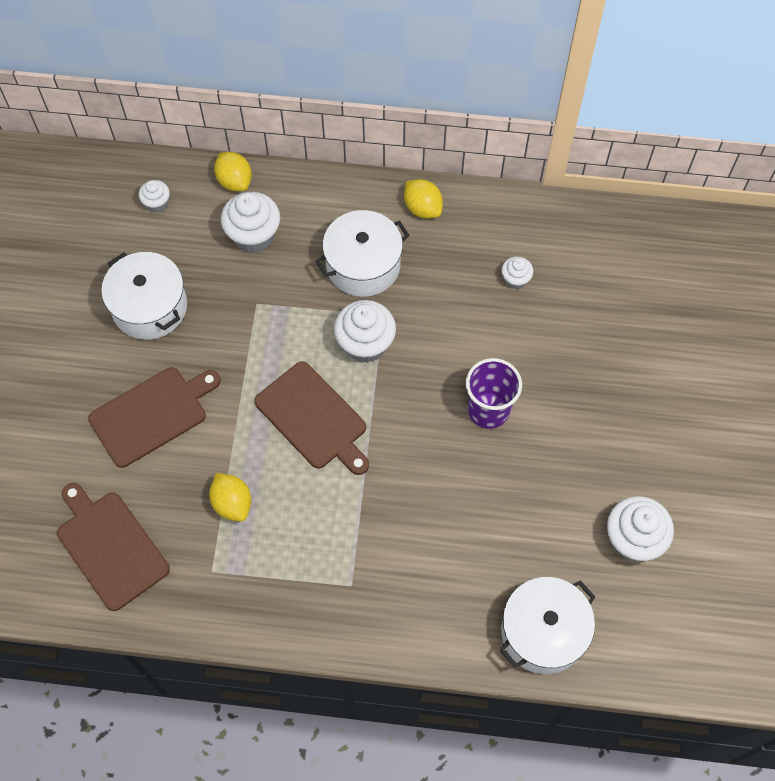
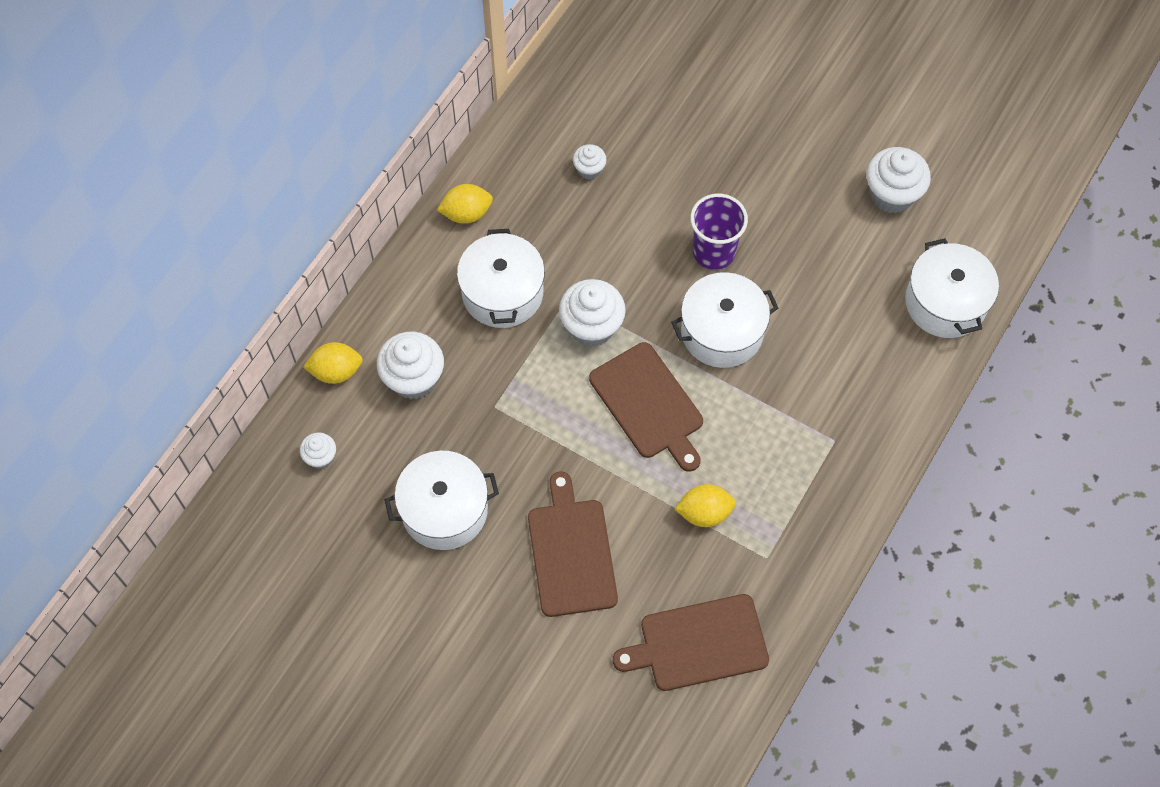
camera: 65 degrees left, 0 degrees up
brown cutting board [254,361,369,475] -> brown cutting board turned 75 degrees clockwise [589,342,703,472]
none -> white pot [671,272,778,368]

